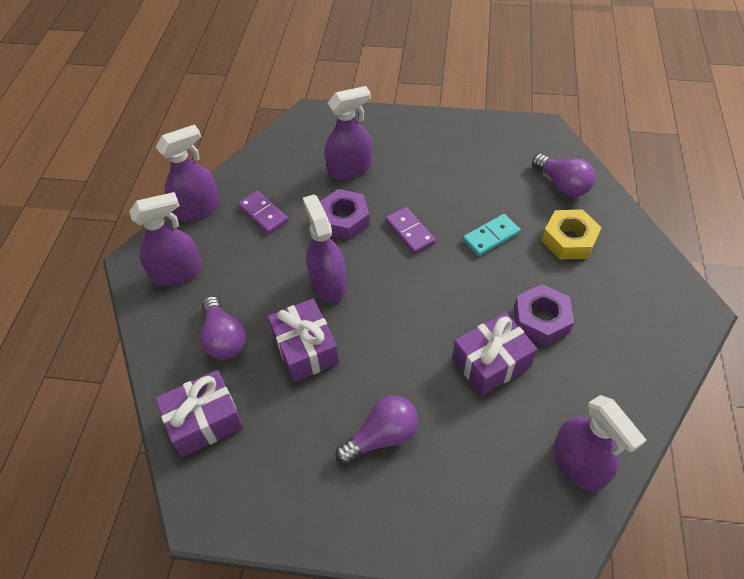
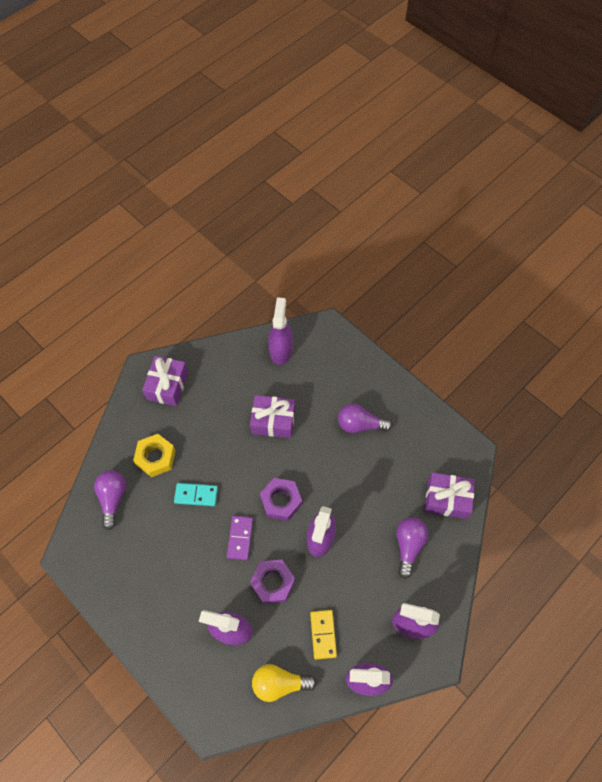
camera: 145 degrees left, 10 degrees up
purple domino [238,191,288,234] -> yellow domino [310,610,337,659]
purple gift [268,299,339,382] -> purple gift moved to [142,356,188,406]
purple nut [514,284,574,346] -> purple nut moved to [260,478,302,521]
none -> yellow light bulb [252,664,317,702]

